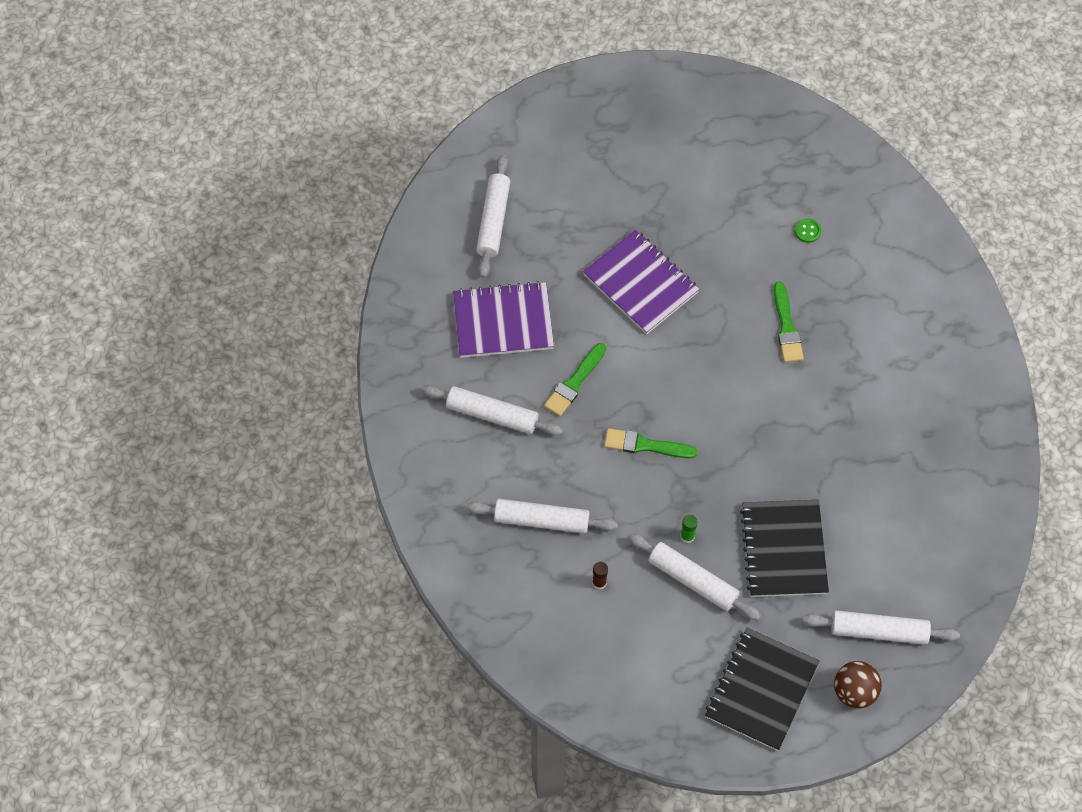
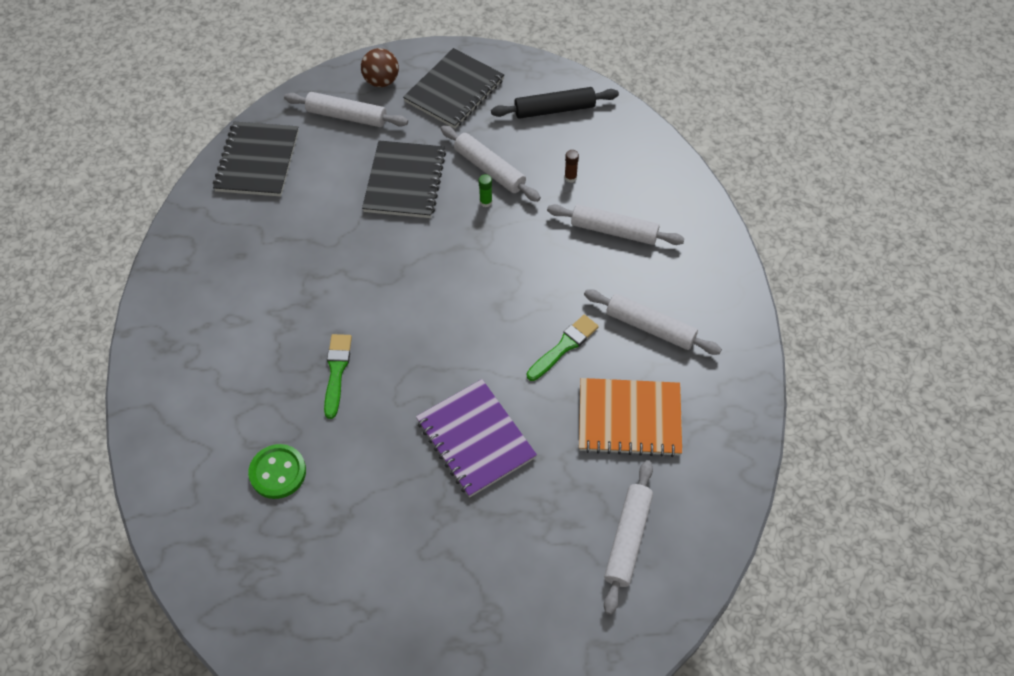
camera: 170 degrees left, 5 degrees down
purple notebook [453,281,554,358] -> orange notebook [579,378,682,457]
green brush [604,428,698,458] -> none
green button [795,218,821,243] -> green button [248,444,306,499], size x1.91
none -> black notebook [213,122,299,197]
none -> black rolling pin [491,87,619,119]

